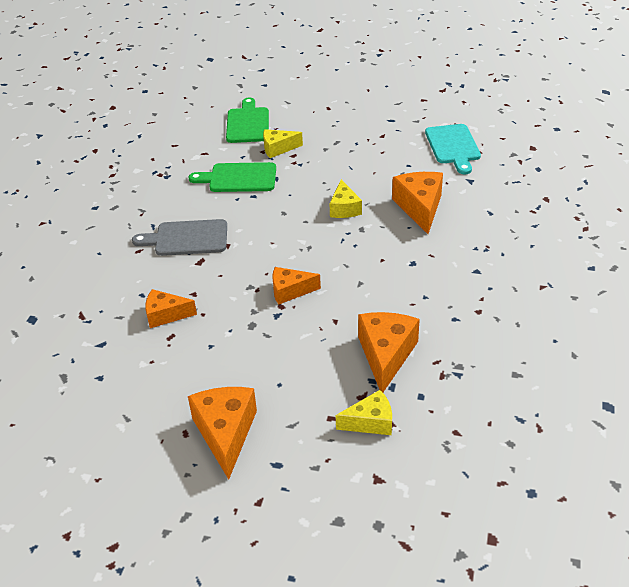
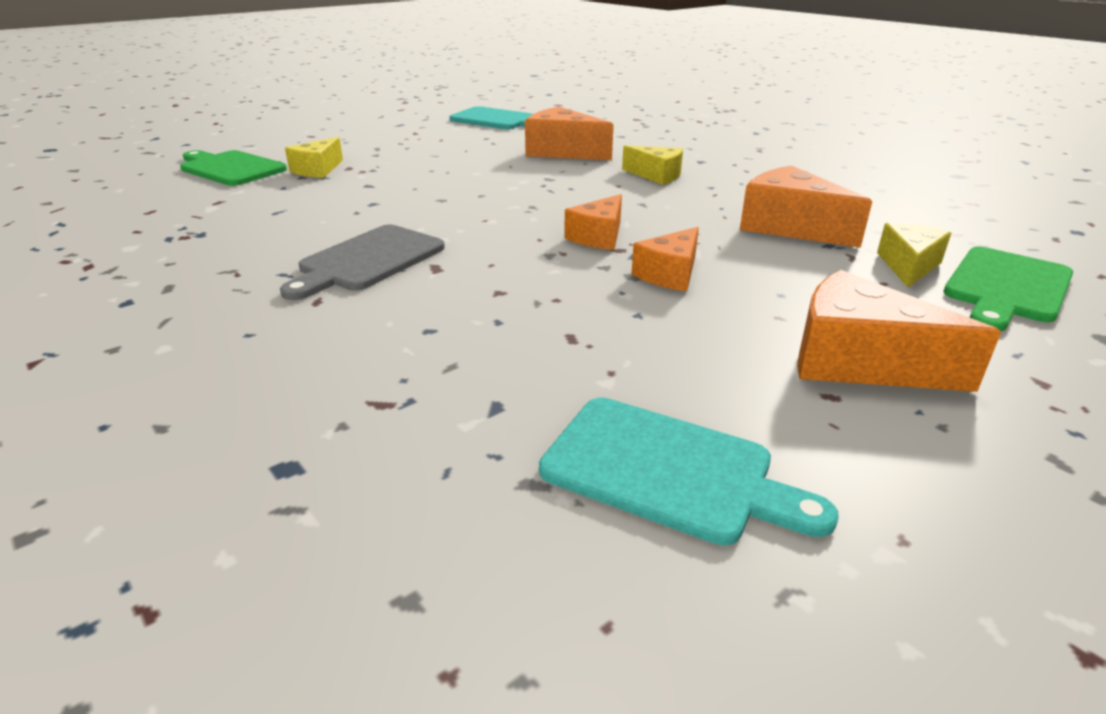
camera: 55 degrees left, 10 degrees down
orange cheese [145,289,197,328] -> orange cheese moved to [631,227,699,291]
green cutting board [189,162,276,192] -> green cutting board moved to [943,247,1073,331]
yellow cheese [329,179,362,218] -> yellow cheese moved to [622,145,683,185]
none -> turquoise cutting board [539,397,839,545]

